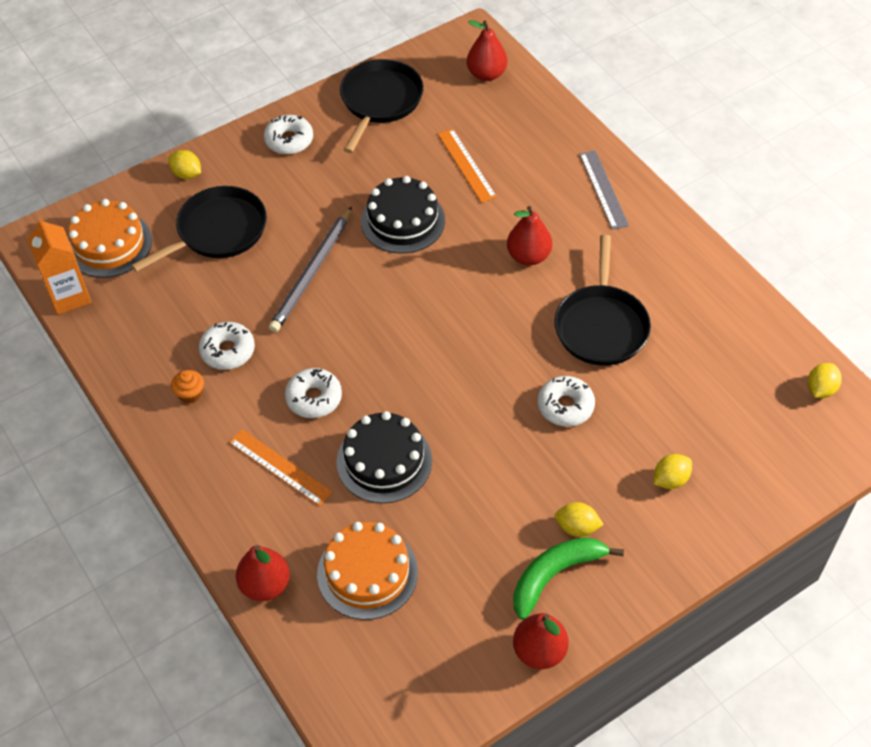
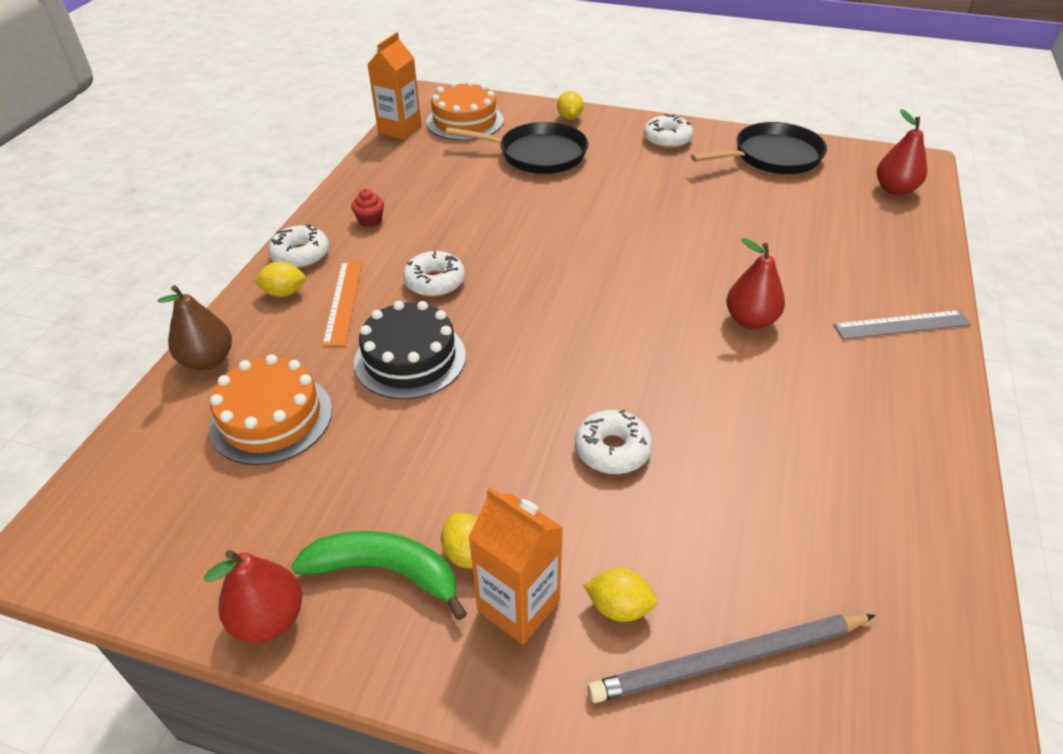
camera: 50 degrees right, 10 degrees down
orange cupcake [171,370,204,404] -> red cupcake [351,189,384,227]
white donut [199,322,255,370] -> white donut moved to [268,224,329,268]
red pear [236,545,290,601] -> brown pear [157,285,232,370]
grey pencil [269,206,352,332] -> grey pencil moved to [588,614,876,703]
black cake [361,176,445,254] -> none
orange ruler [438,128,497,203] -> none
black pan [555,235,651,366] -> none
grey ruler [580,150,629,230] -> grey ruler turned 45 degrees clockwise [834,310,971,340]
yellow lemon [808,363,842,398] -> yellow lemon moved to [253,262,306,297]
none -> orange carton [468,487,563,645]

